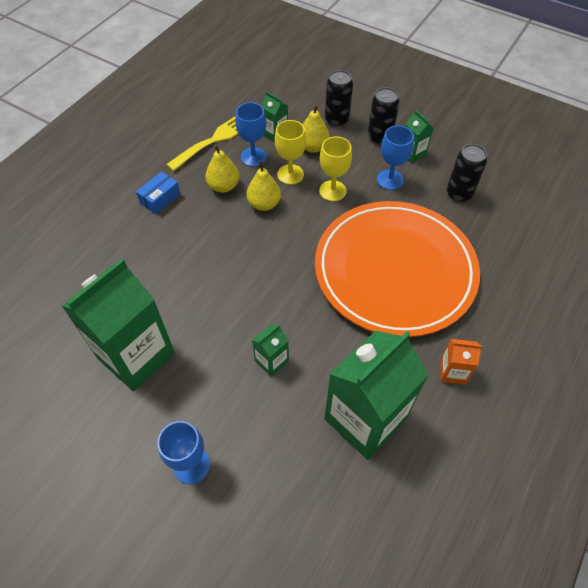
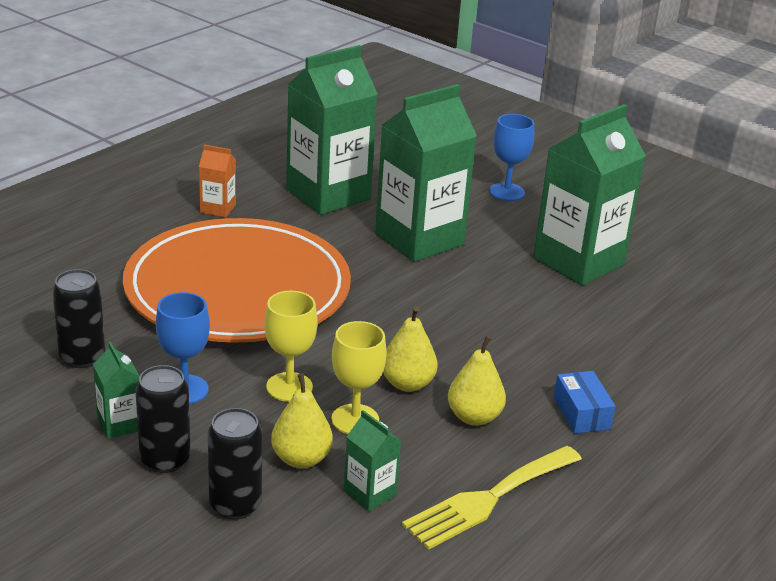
camera: 175 degrees left, 25 degrees down
blue box [136,172,181,214] -> blue box turned 60 degrees counterclockwise [554,371,616,434]
blue goblet [235,102,267,167] -> none
green carton [252,325,289,377] -> green carton [375,84,477,262], size x2.28

